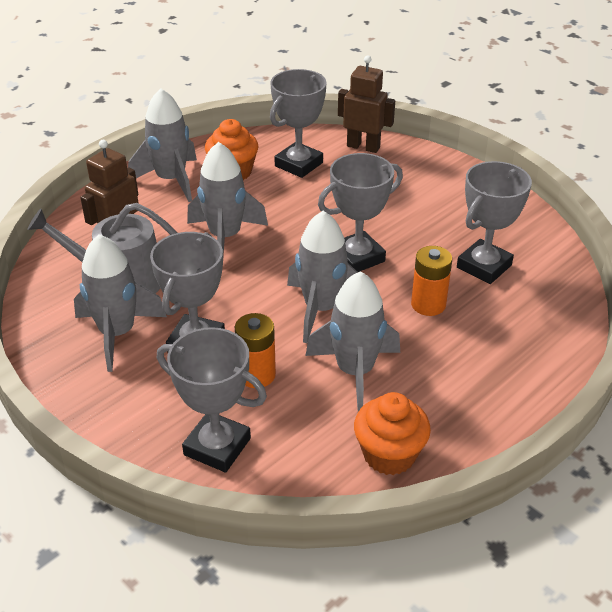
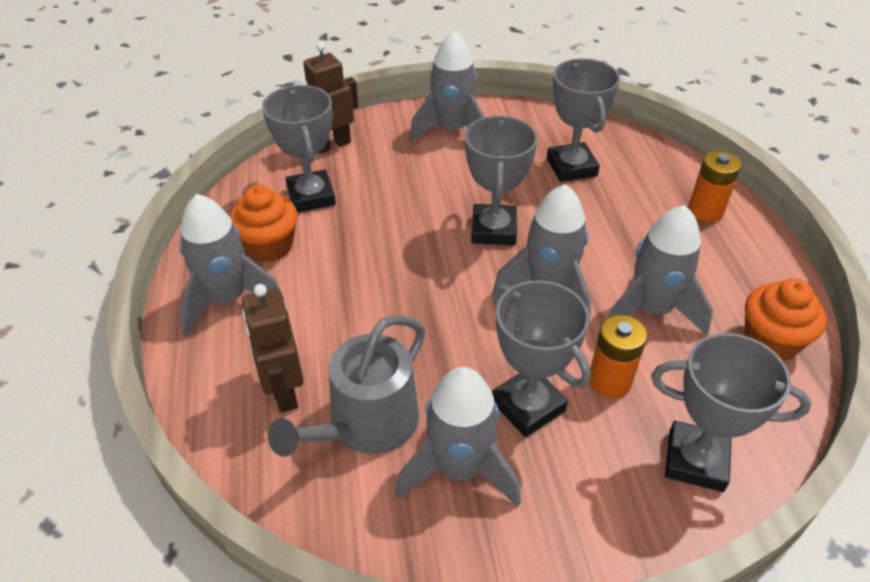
camera: 55 degrees left, 5 degrees up
grey trophy [157,327,267,472] -> grey trophy turned 45 degrees clockwise [651,333,811,492]
grey rocket [187,142,268,256] -> grey rocket moved to [409,31,485,142]
orange battery [411,246,452,316] -> orange battery moved to [688,151,742,222]

